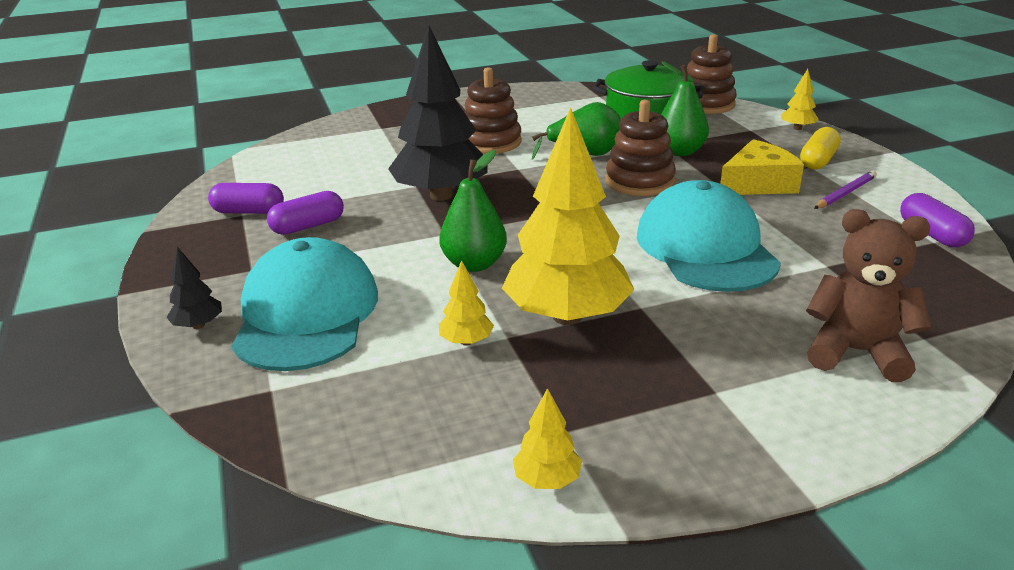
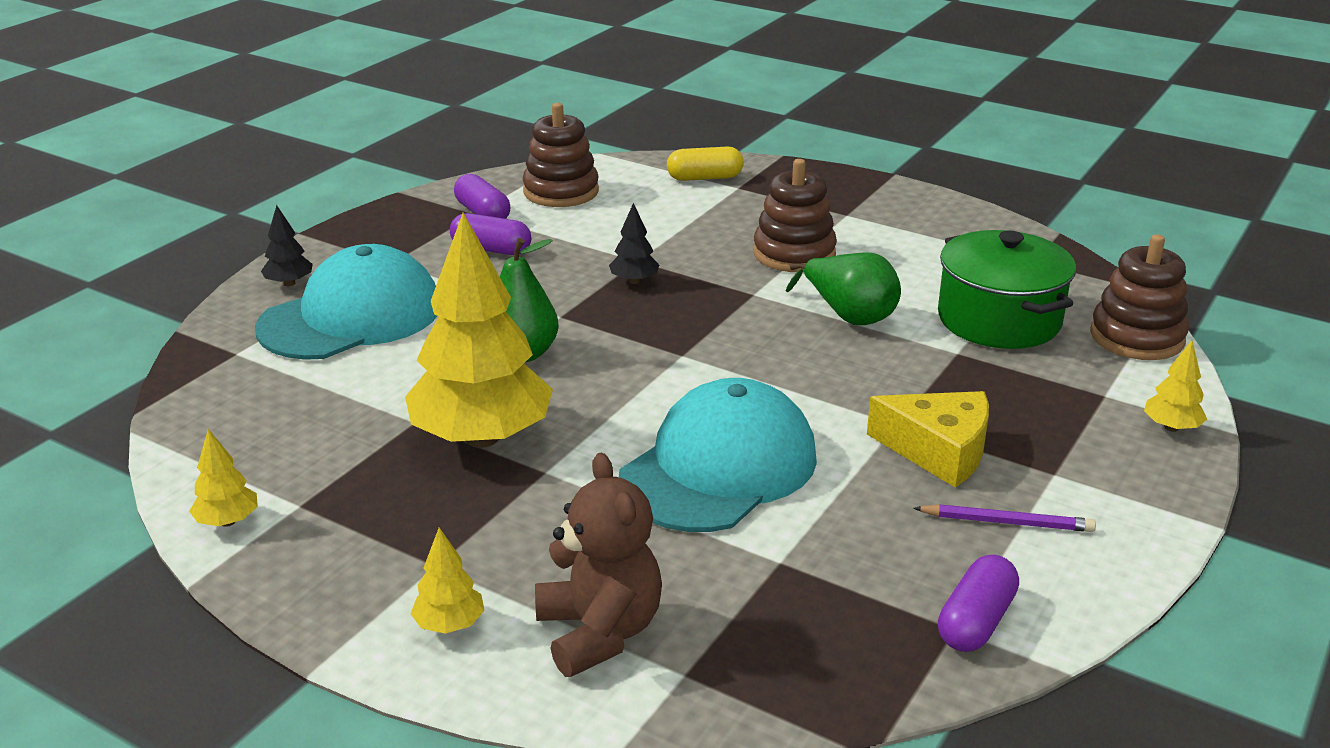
camera: 50 degrees right, 0 degrees up
black tree [388,25,487,201] -> black tree [609,203,659,284], size x0.42
yellow tree [439,260,494,346] -> yellow tree moved to [410,527,485,634]
brown stacking toy [606,100,676,196] -> brown stacking toy moved to [523,103,599,207]
green pear [661,61,709,156] -> none
yellow capsule [800,127,841,170] -> yellow capsule moved to [667,147,744,181]

